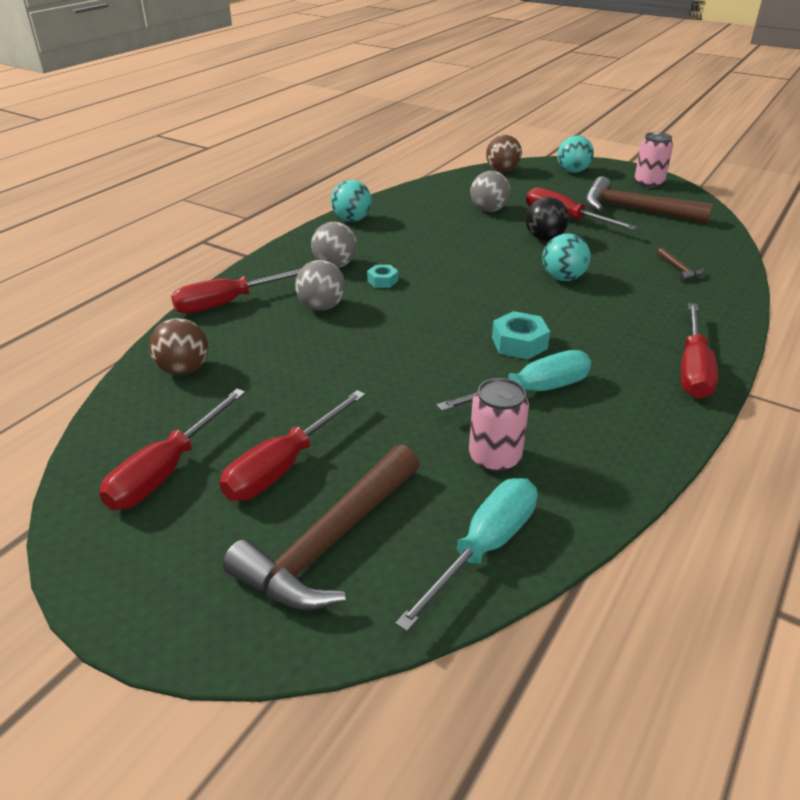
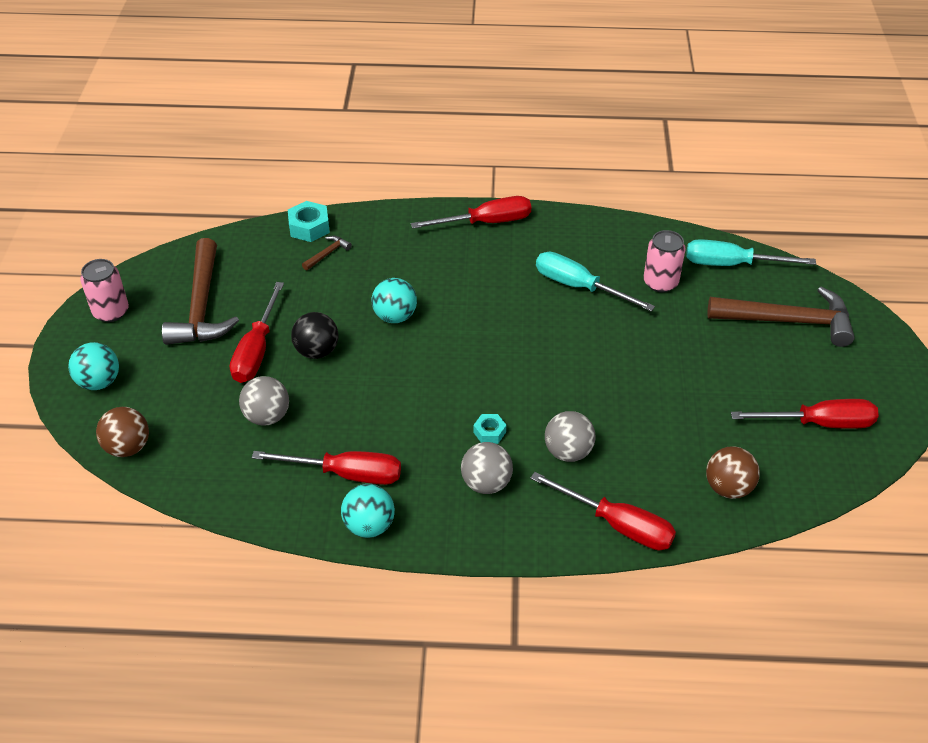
camera: 120 degrees left, 10 degrees up
red screwdriver [220,390,365,501] -> red screwdriver moved to [252,451,401,485]
turquoise nut [492,311,550,359] -> turquoise nut moved to [288,201,330,242]

